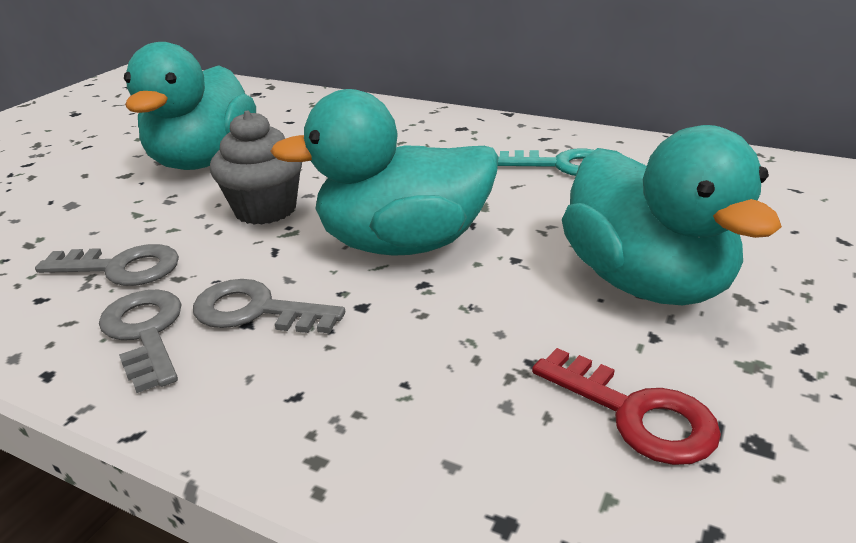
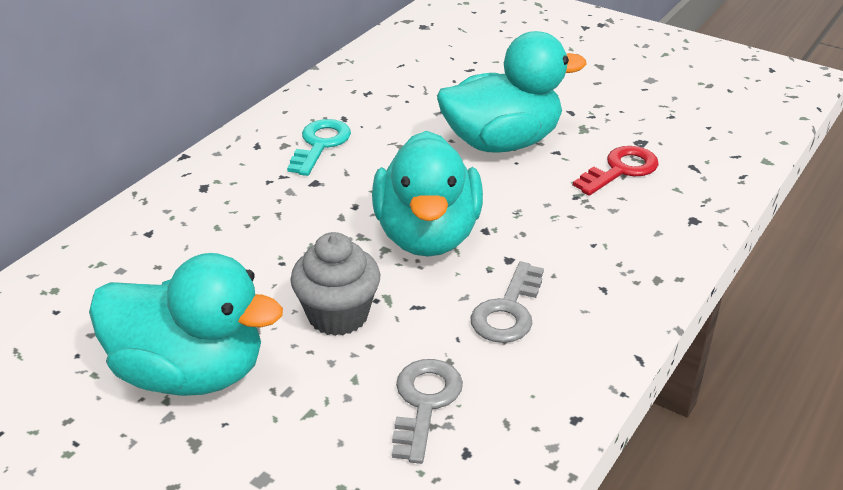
camera: 85 degrees left, 5 degrees up
grey key [99,290,182,393] -> none

